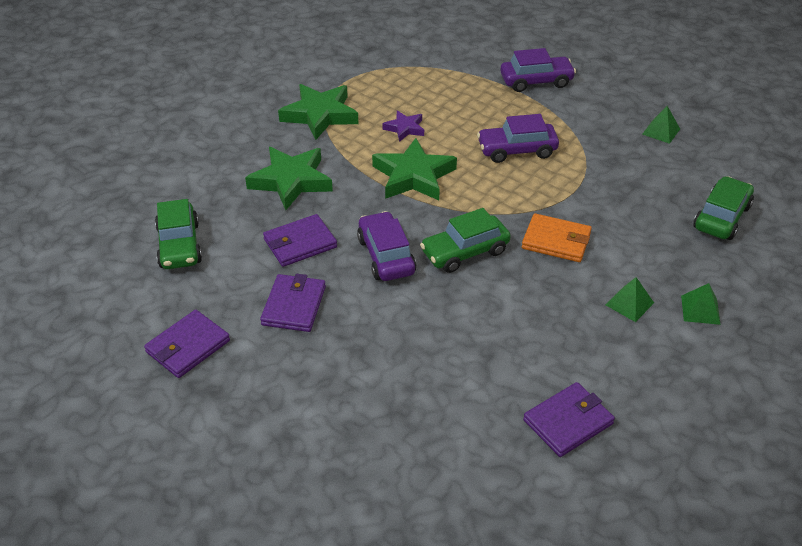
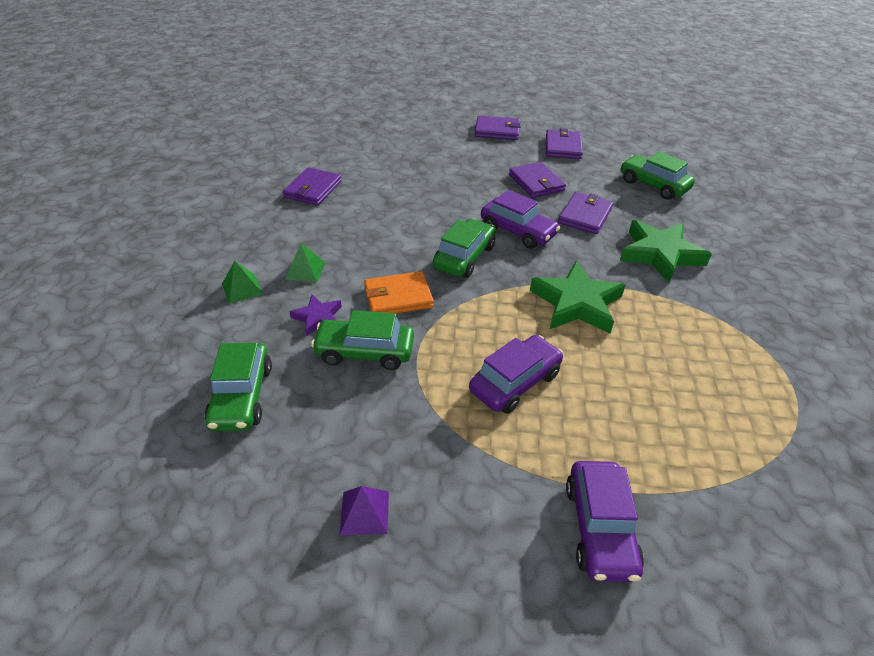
camera: 145 degrees right, 0 degrees up
green star [278,84,358,140] -> none
purple star [382,110,424,142] -> purple star moved to [289,295,342,336]
purple car [500,48,576,92] -> purple car turned 45 degrees counterclockwise [566,461,644,582]
green pyramid [642,106,680,144] -> purple pyramid [340,486,389,535]
none -> green car [311,310,414,370]
none -> purple wallet [475,116,521,140]

